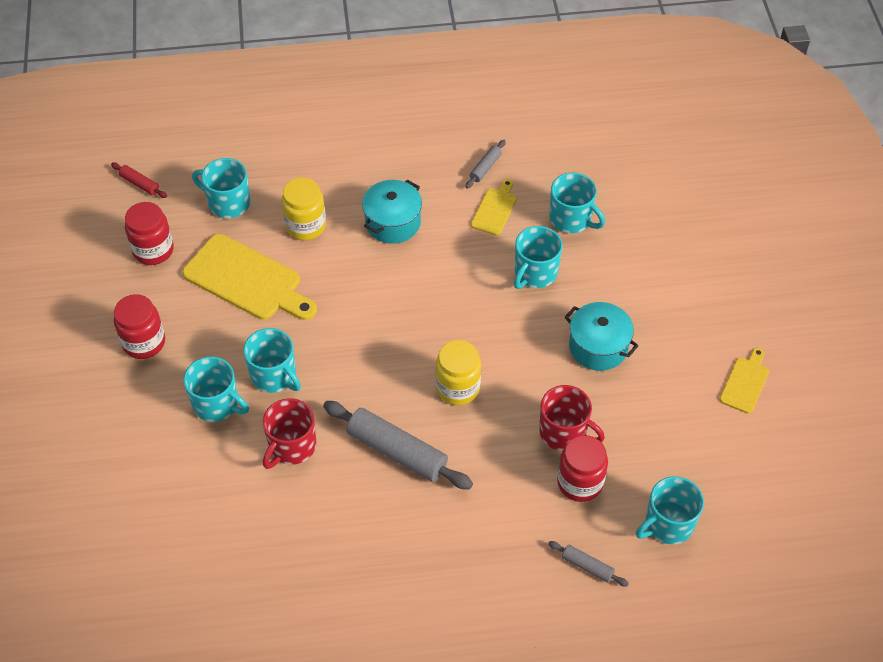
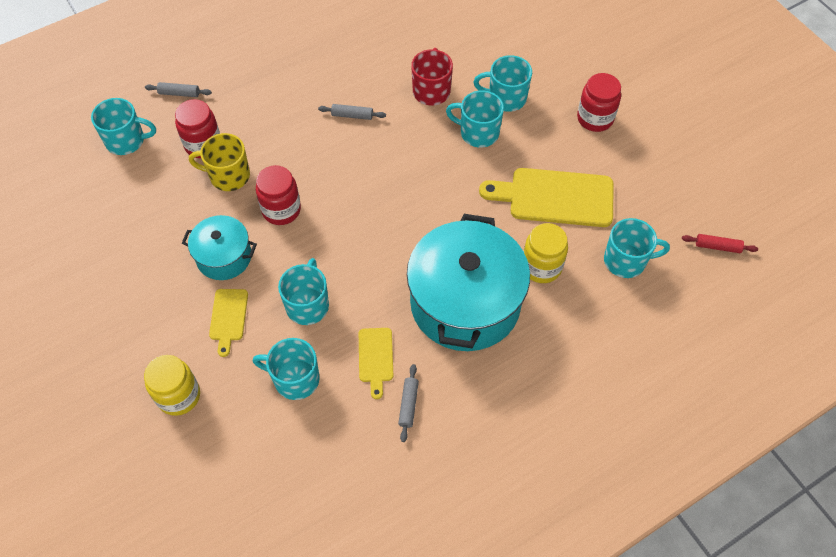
camera: 155 degrees right, 5 degrees up
red jar [125,202,174,265] -> red jar moved to [256,165,301,225]
grey rolling pin [323,401,473,490] -> grey rolling pin [318,104,386,120], size x0.48
turquoise pot [362,180,422,244] -> turquoise pot [407,214,530,351], size x1.93
yellow jar [435,340,481,405] -> yellow jar moved to [144,355,200,416]
red mug [539,385,605,451] -> yellow mug [189,133,250,191]
turquoise mug [636,476,704,544] -> turquoise mug turned 60 degrees clockwise [91,98,156,155]
yellow cutting board [719,348,769,414] -> yellow cutting board moved to [209,289,248,357]

